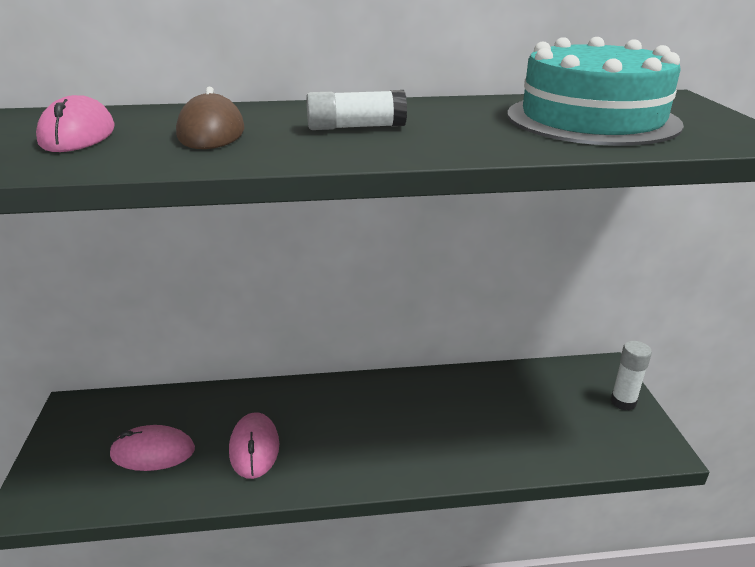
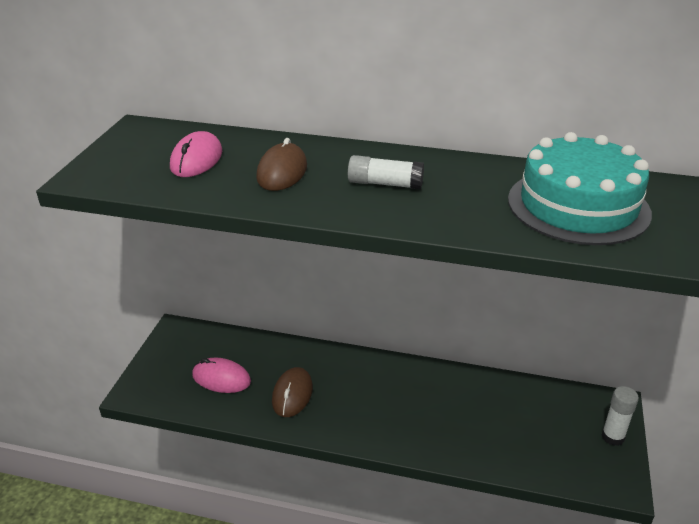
camera: 20 degrees right, 5 degrees up
pink mouse [229,412,279,479] -> brown mouse [272,367,313,417]

